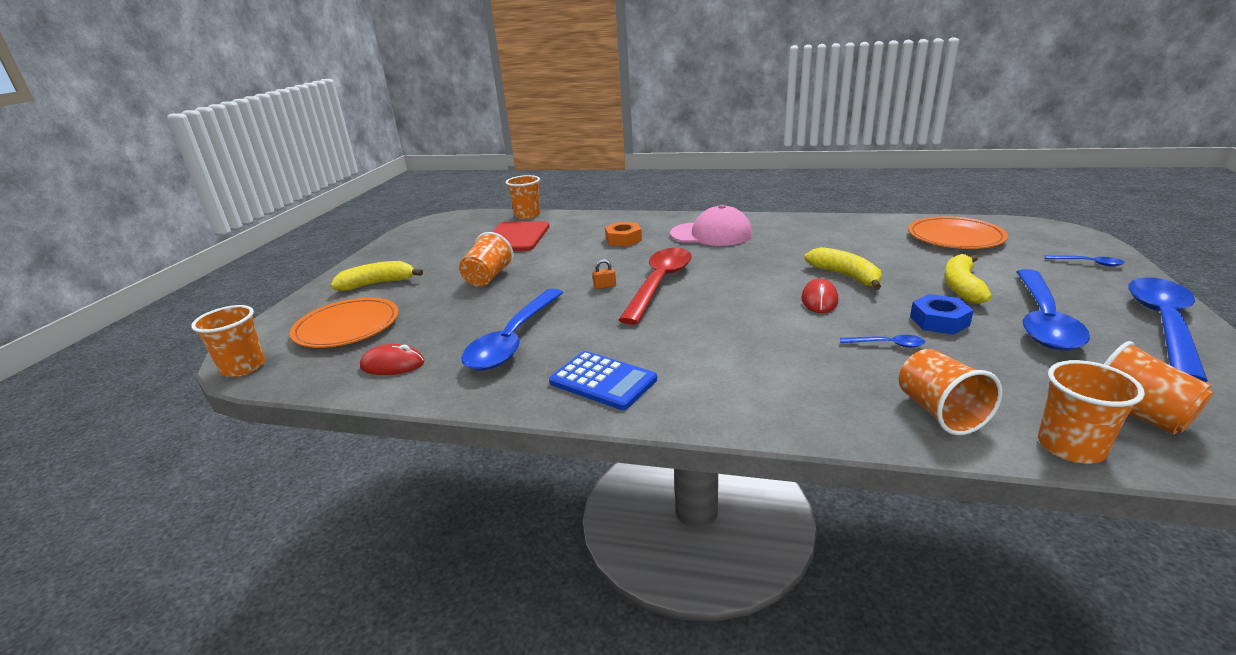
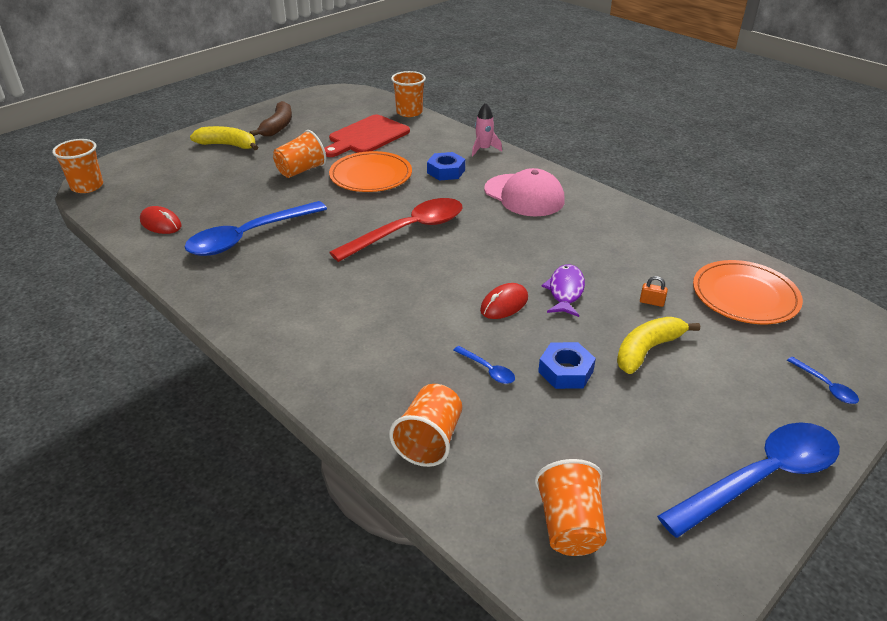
camera: 30 degrees right, 10 degrees up
orange plate [290,297,399,348] -> orange plate moved to [329,151,412,192]
blue calculator [549,351,657,410] -> none
orange padlock [592,259,616,289] -> orange padlock moved to [640,276,668,307]
orange nut [605,222,642,246] -> blue nut [427,152,465,181]
yellow banana [804,247,882,290] -> purple fish [541,264,585,317]
blue spoon [1016,269,1090,350] -> none
orange cup [1038,360,1145,464] -> none
none -> brown banana [250,101,292,137]
none -> pink rocket [472,103,502,156]

